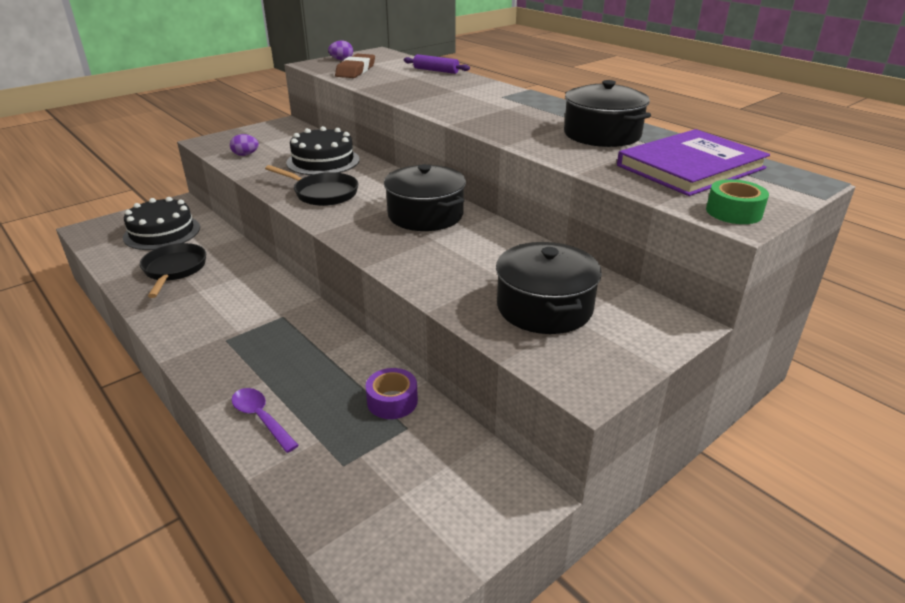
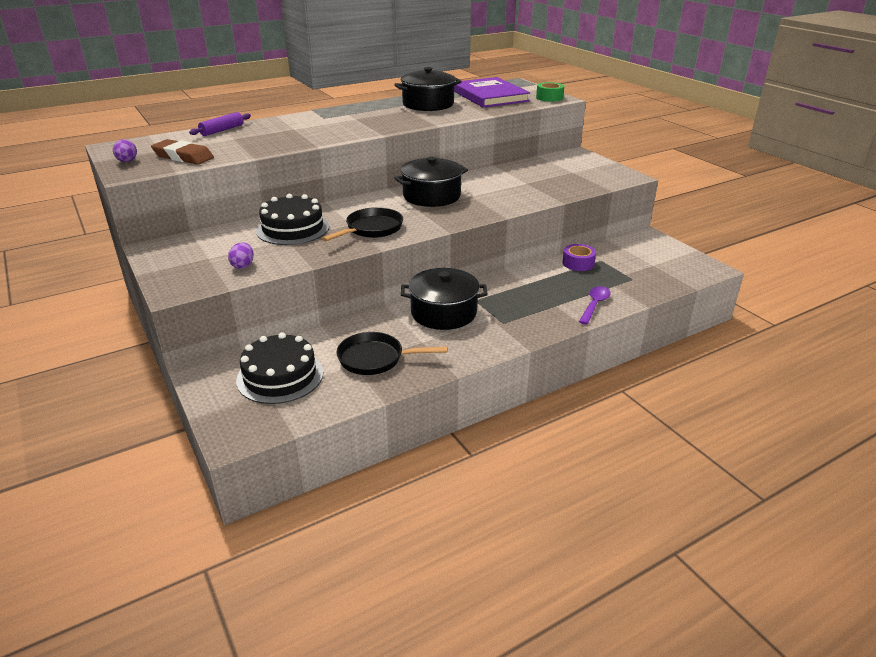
camera: 80 degrees left, 0 degrees up
purple spoon [232,388,299,453] -> purple spoon turned 150 degrees clockwise [579,286,611,325]
black pot [496,242,602,334] -> black pot moved to [401,268,488,330]

